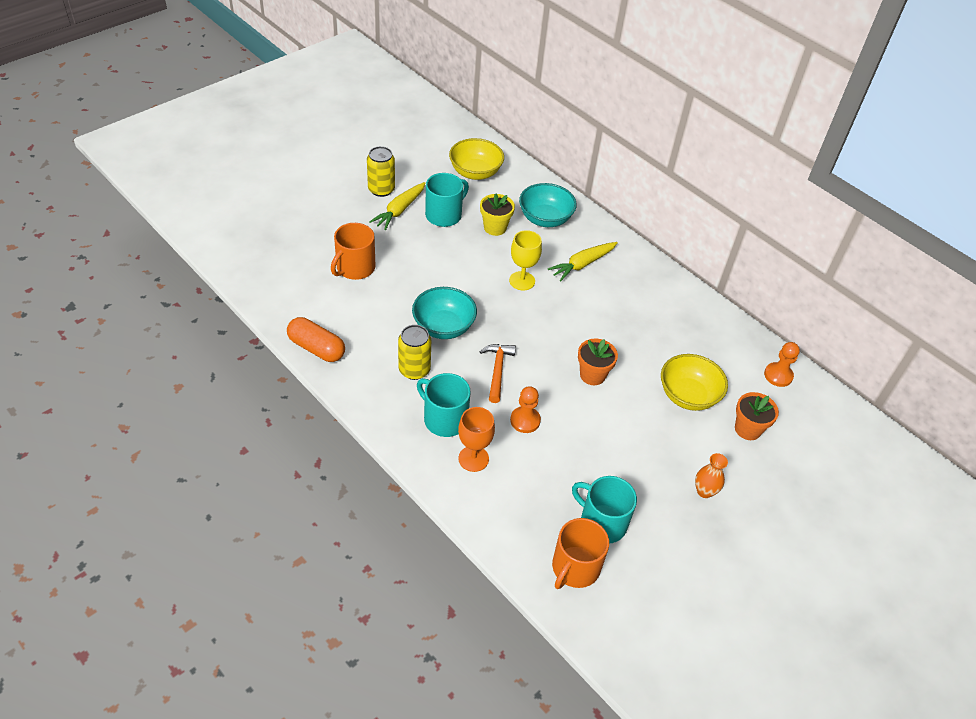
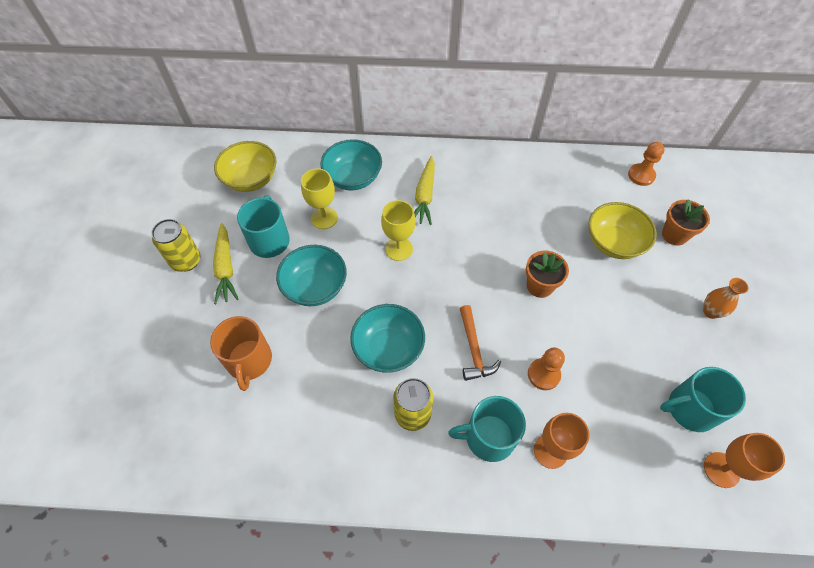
camera: 40 degrees left, 10 degrees up
orange capsule [287,317,345,362] -> none
yellow flower pot [480,193,515,236] -> yellow goblet [301,168,338,229]
orange hammer [480,344,516,403] -> orange hammer turned 150 degrees counterclockwise [460,305,501,381]
orange mug [552,518,609,589] -> orange goblet [704,433,785,488]
none -> turquoise bowl [276,245,347,306]

